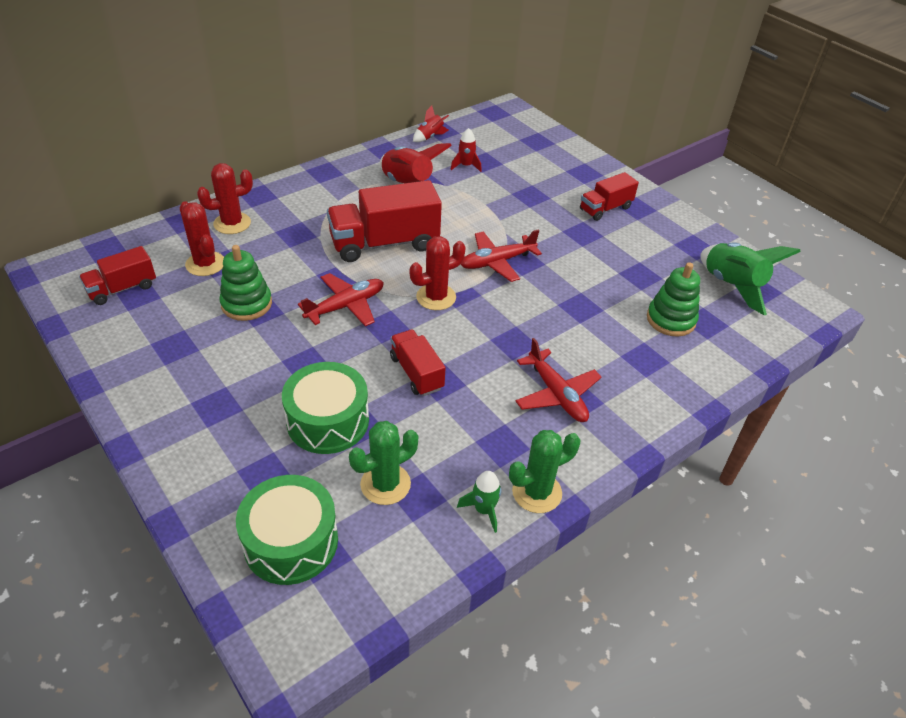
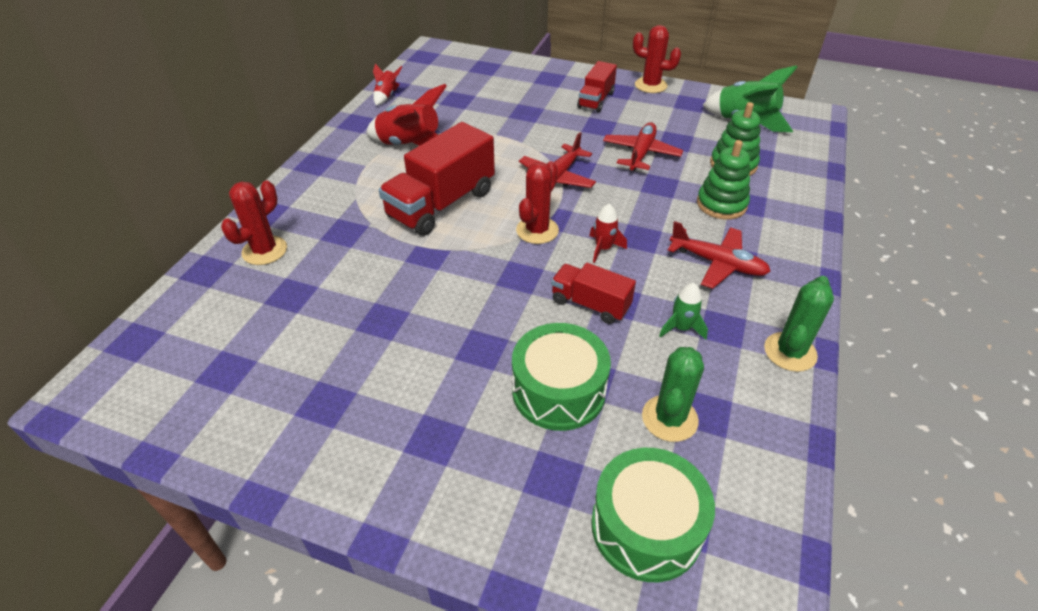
camera: 30 degrees left, 0 degrees up
red truck [79,246,156,305] -> none
red cactus [180,202,224,276] -> red cactus moved to [633,25,681,93]
green stacking toy [219,245,272,321] -> green stacking toy moved to [697,140,750,220]
red plane [298,273,384,326] -> red plane moved to [603,122,683,171]
red rocket [450,128,482,172] -> red rocket moved to [589,204,627,263]
green rocket [457,471,501,533] -> green rocket moved to [659,283,708,340]

